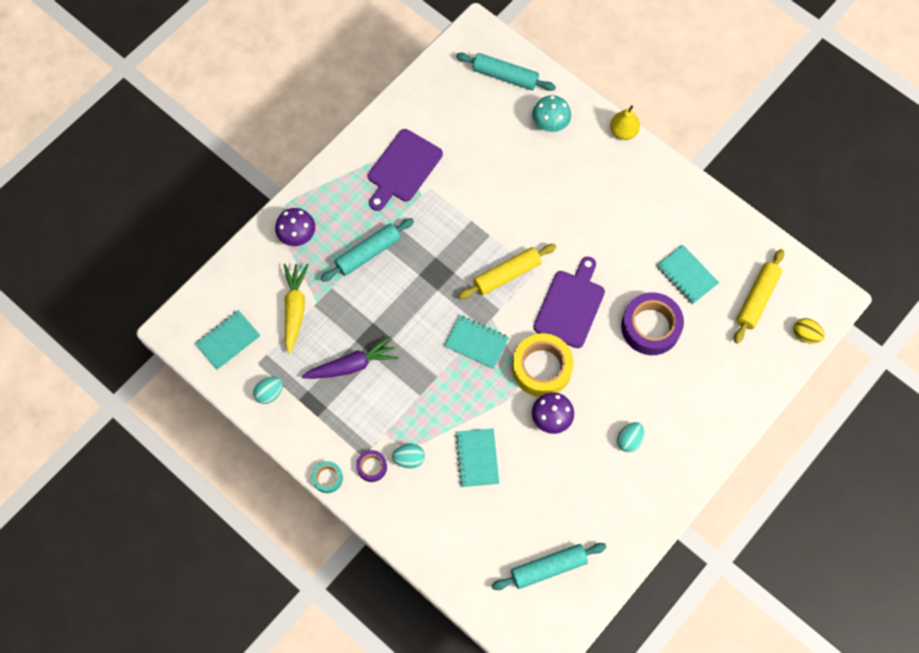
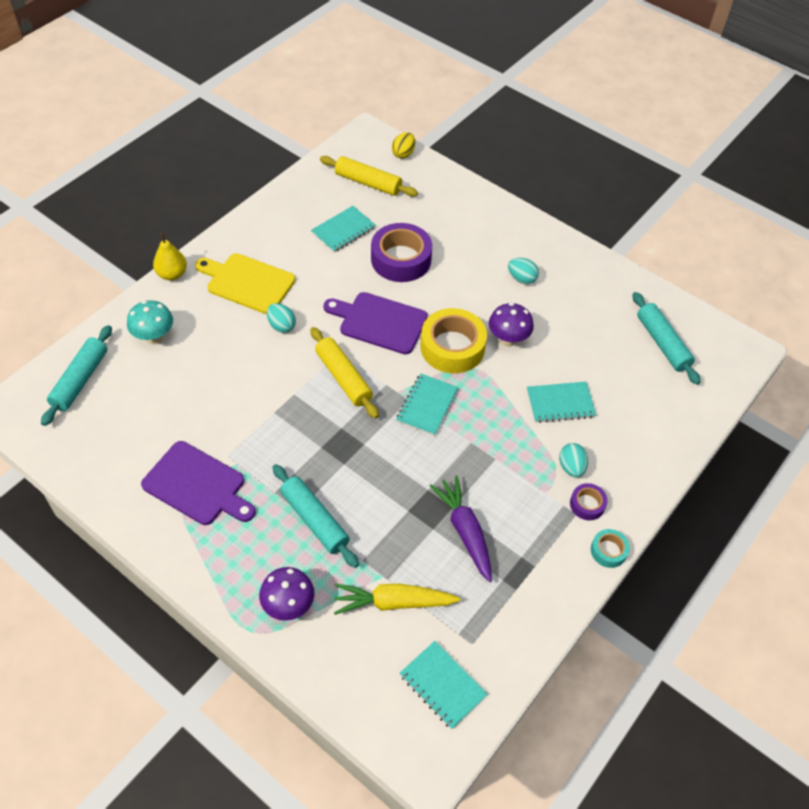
camera: 95 degrees left, 15 degrees down
turquoise egg [253,376,283,404] -> turquoise egg moved to [267,303,296,333]
none -> yellow cutting board [195,253,295,314]

